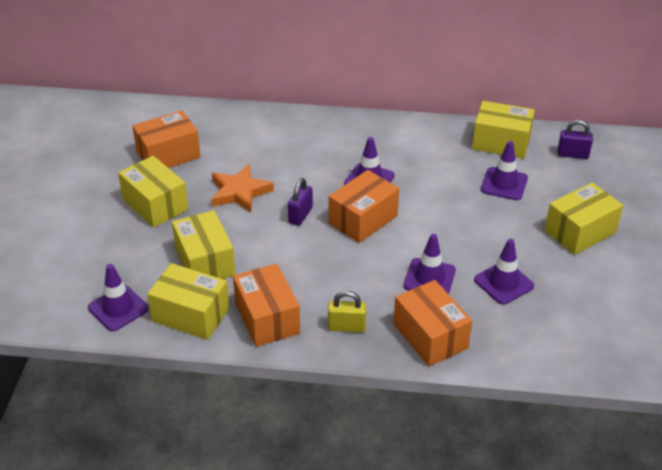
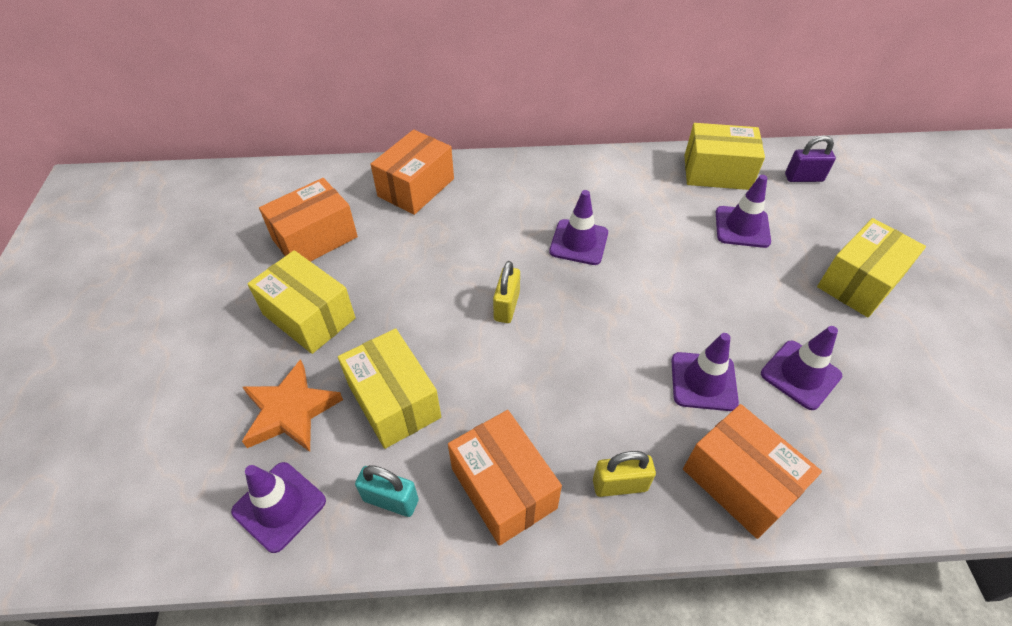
camera: 10 degrees left, 10 degrees up
yellow box [147,263,230,340] -> turquoise padlock [355,465,419,517]
orange star [211,164,274,213] -> orange star moved to [242,359,343,452]
purple padlock [288,178,313,226] -> yellow padlock [493,261,520,323]
orange box [328,170,399,243] -> orange box moved to [371,130,454,215]

